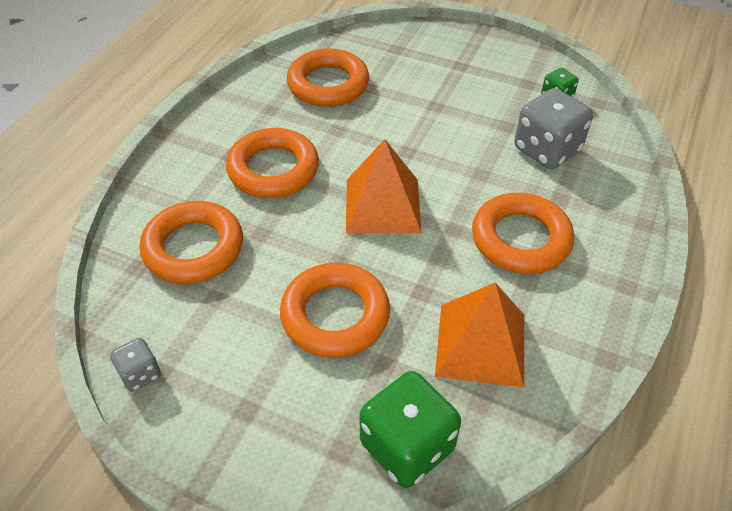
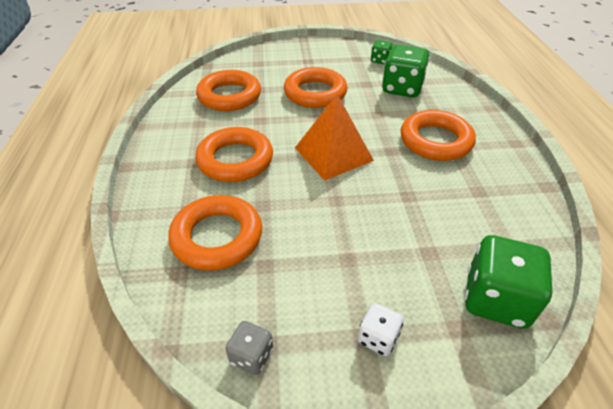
camera: 30 degrees left, 5 degrees down
orange ring [280,263,390,358] -> orange ring moved to [284,67,347,108]
orange pyramid [435,283,524,388] -> none
grey dice [514,88,593,169] -> green dice [382,44,430,97]
none -> white dice [358,303,403,356]

